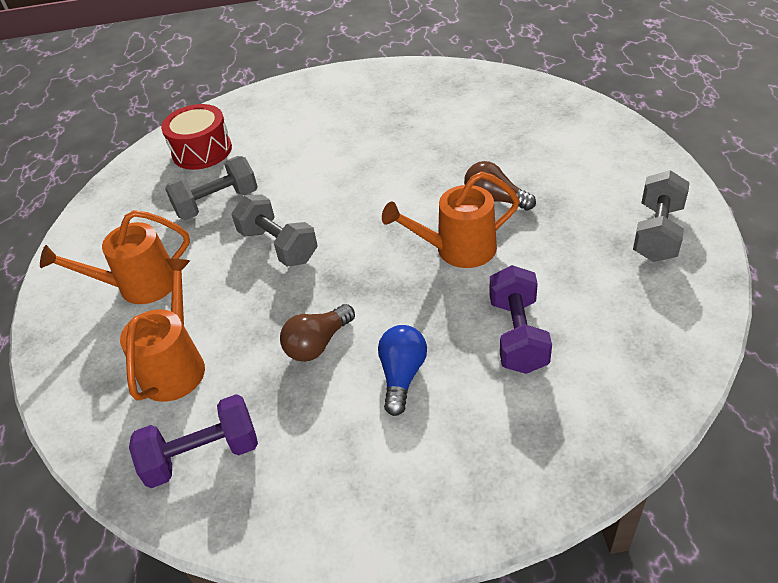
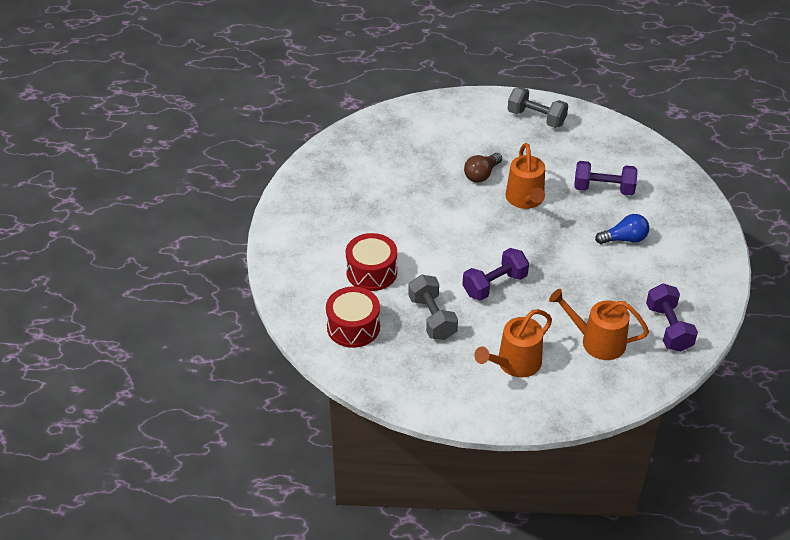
camera: 85 degrees left, 0 degrees up
orange watering can [40,210,190,304] -> orange watering can turned 60 degrees clockwise [474,309,552,377]
grey dumbbell [231,194,317,267] -> purple dumbbell [462,248,529,301]
brown light bulb [280,304,355,362] -> none
blue light bulb [378,325,427,416] -> blue light bulb turned 150 degrees clockwise [595,214,649,244]
none -> red drum [346,233,397,291]

